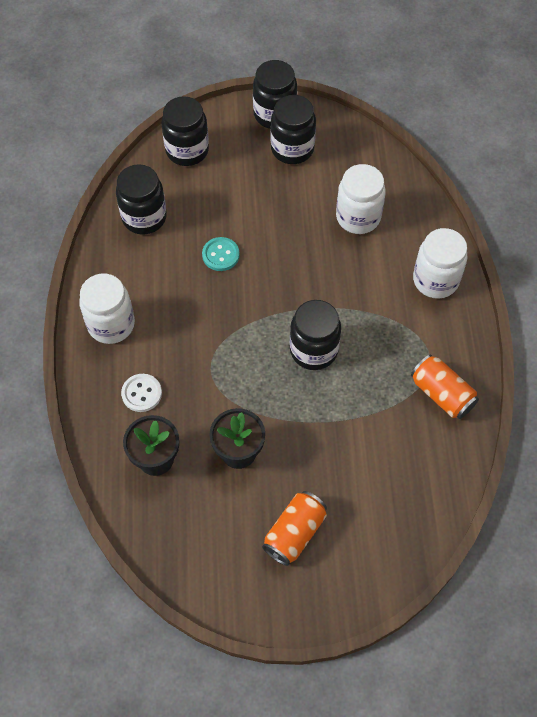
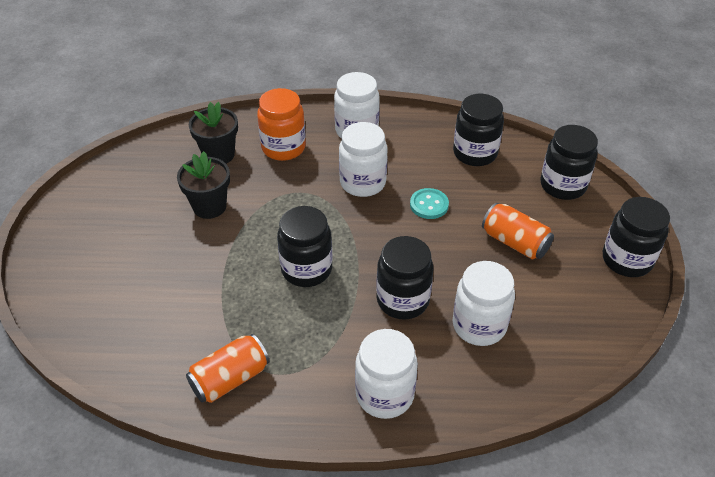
camera: 95 degrees right, 15 degrees down
white button [121,374,162,412] -> orange jar [257,88,306,161]
orange can [262,491,327,566] -> orange can moved to [482,203,554,259]
black jar [271,95,316,164] -> black jar moved to [376,236,433,320]
none -> white jar [339,122,387,197]

